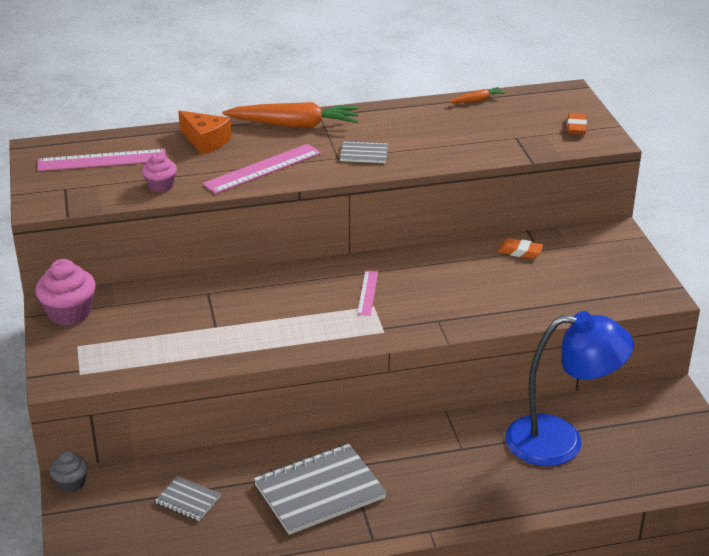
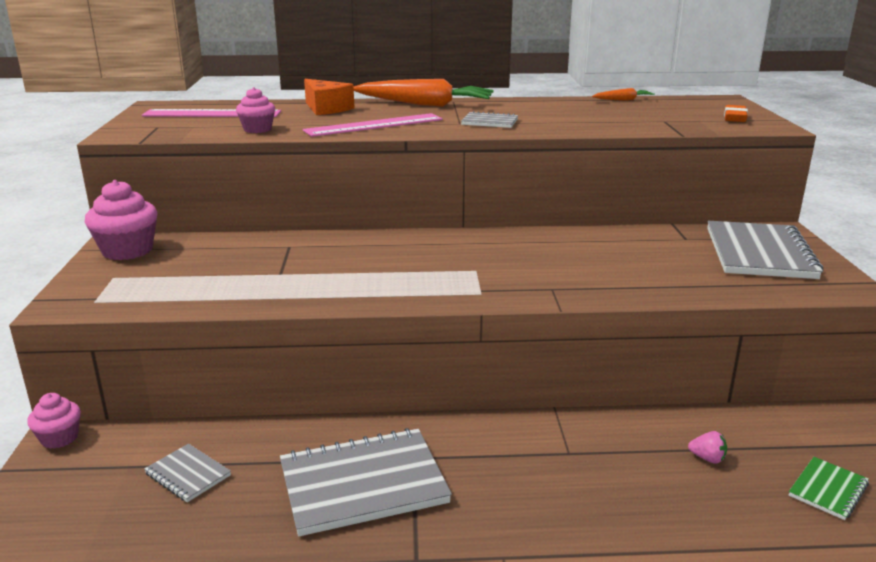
camera: 10 degrees right, 10 degrees down
grey cupcake [50,451,88,493] -> pink cupcake [27,393,81,449]
pink ruler [357,271,378,316] -> none
orange eraser [498,238,543,259] -> none
blue lamp [505,311,634,466] -> pink strawberry [688,431,727,464]
none -> grey notebook [707,221,823,279]
none -> green notebook [789,457,869,520]

